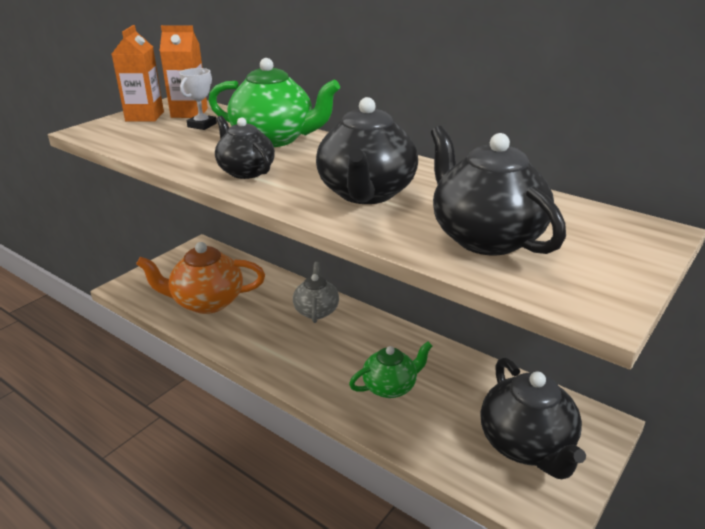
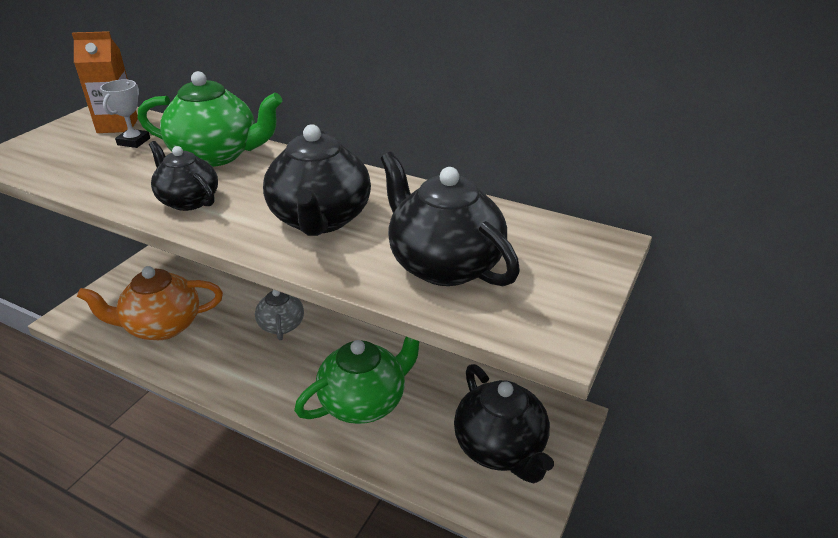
camera: 10 degrees left, 5 degrees up
orange carton [112,25,164,122] -> none
green teapot [349,342,432,398] -> green teapot [294,337,420,424], size x1.59

